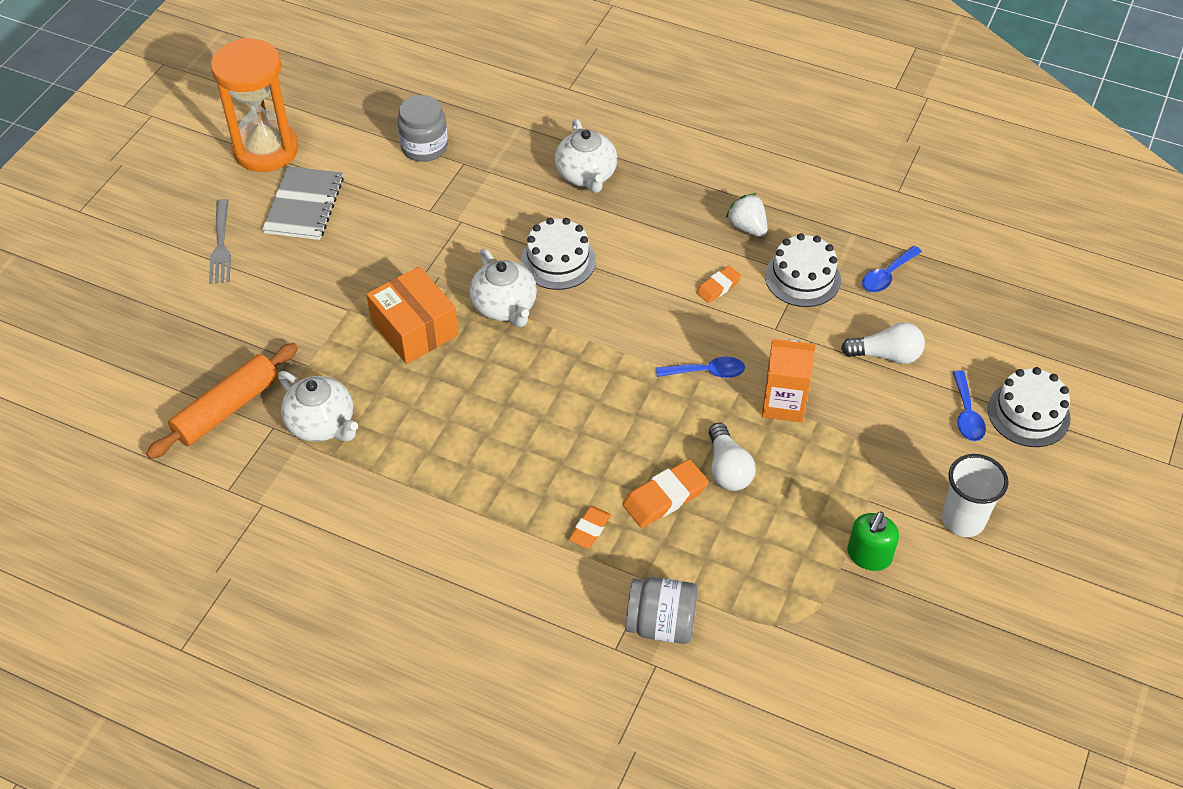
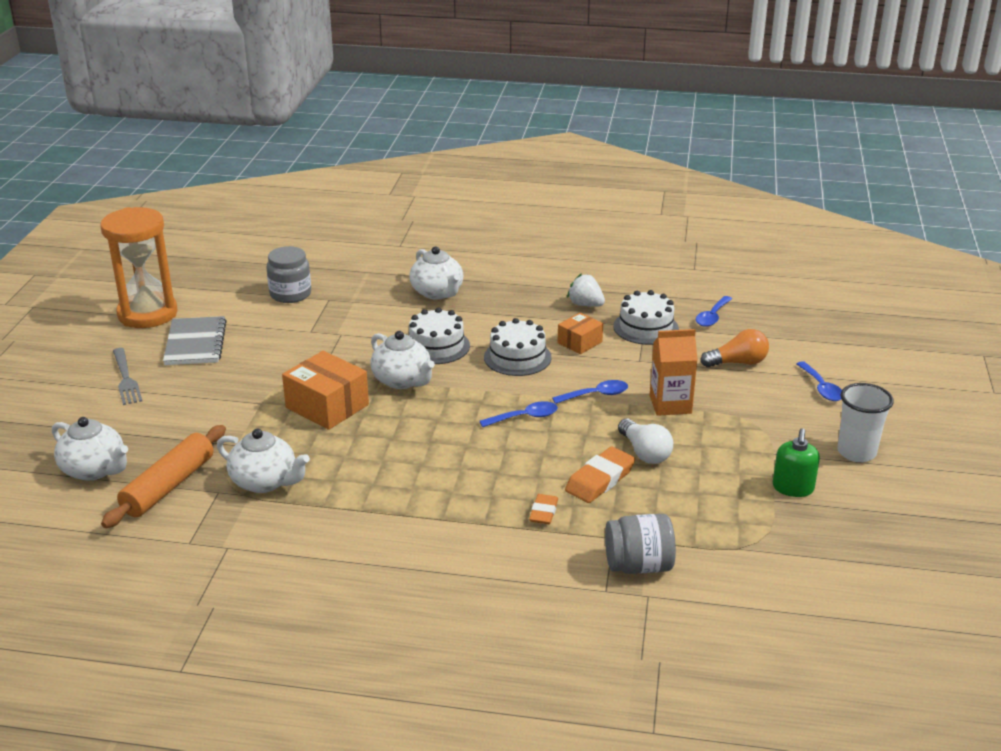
camera: 15 degrees left, 20 degrees down
orange eraser [696,266,741,303] -> orange box [557,312,603,354]
white light bulb [841,322,925,364] -> orange light bulb [700,329,769,367]
white cake [988,367,1070,447] -> white cake moved to [484,318,551,376]
none -> white teapot [52,417,128,481]
none -> blue spoon [480,401,558,427]

